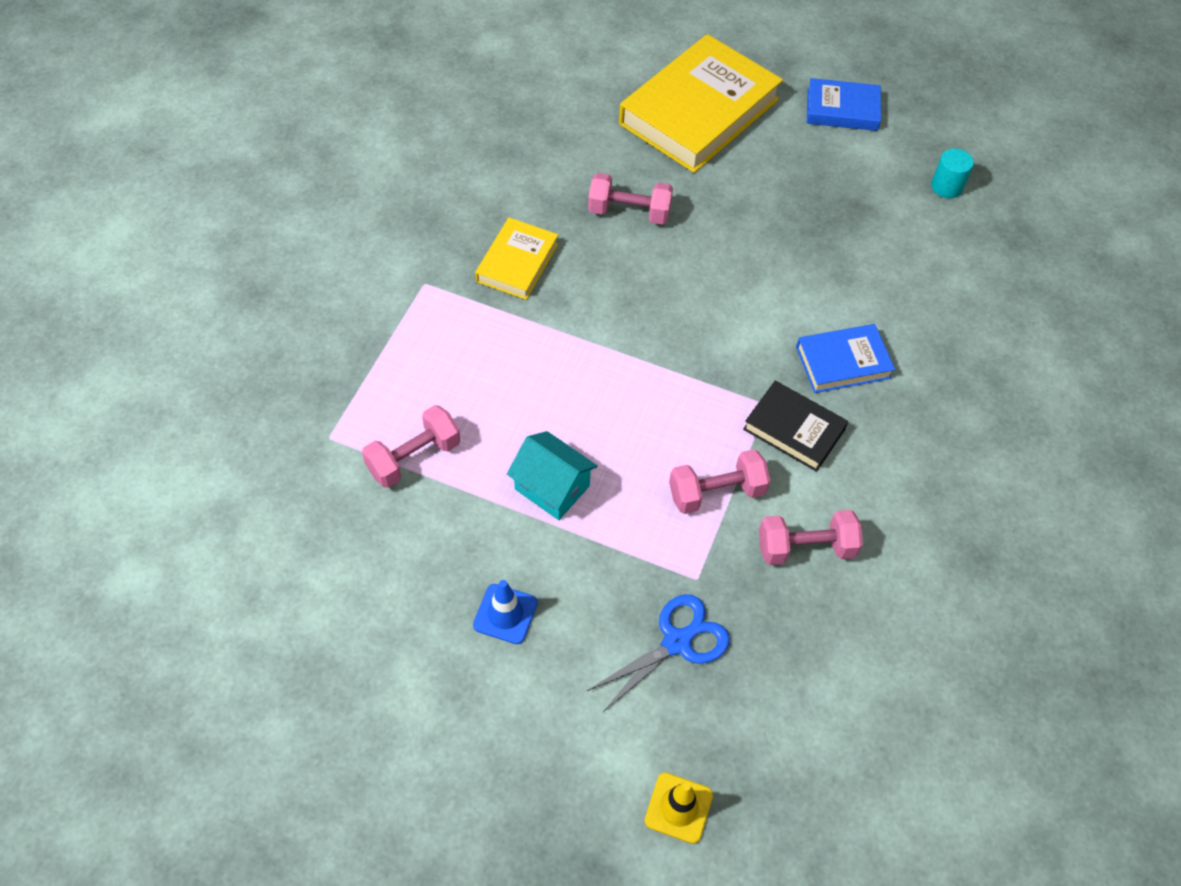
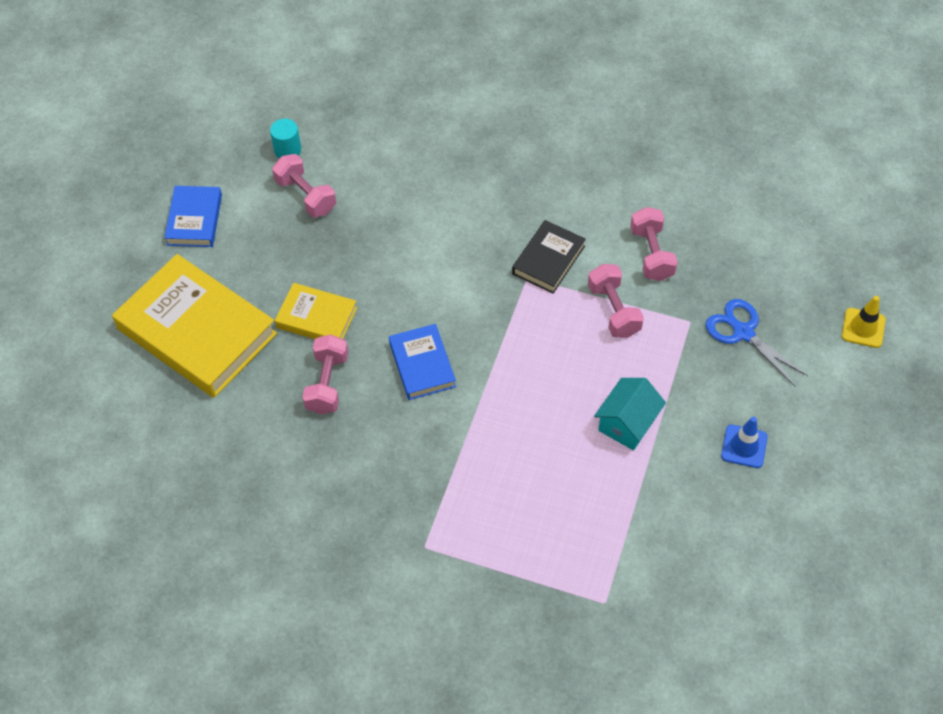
camera: 90 degrees left, 0 degrees up
pink dumbbell [362,405,460,488] -> pink dumbbell moved to [272,154,336,218]
yellow book [475,217,558,300] -> yellow book moved to [275,283,357,339]
blue book [796,324,895,393] -> blue book moved to [389,324,456,400]

